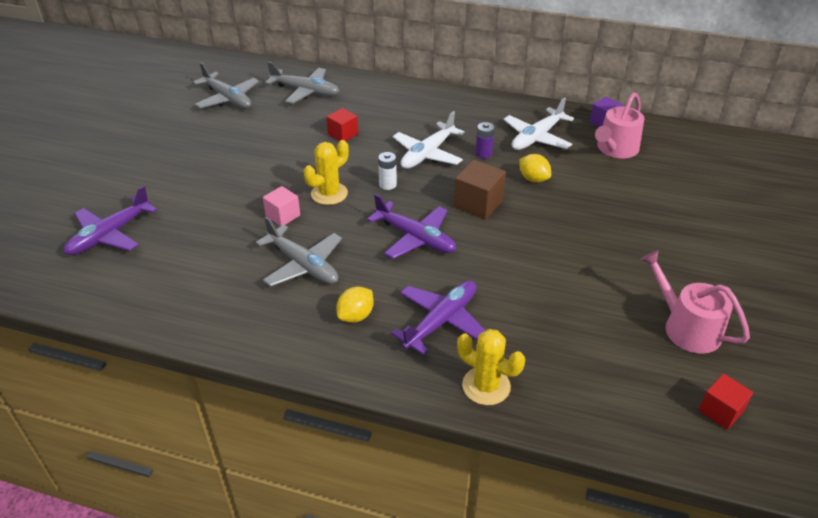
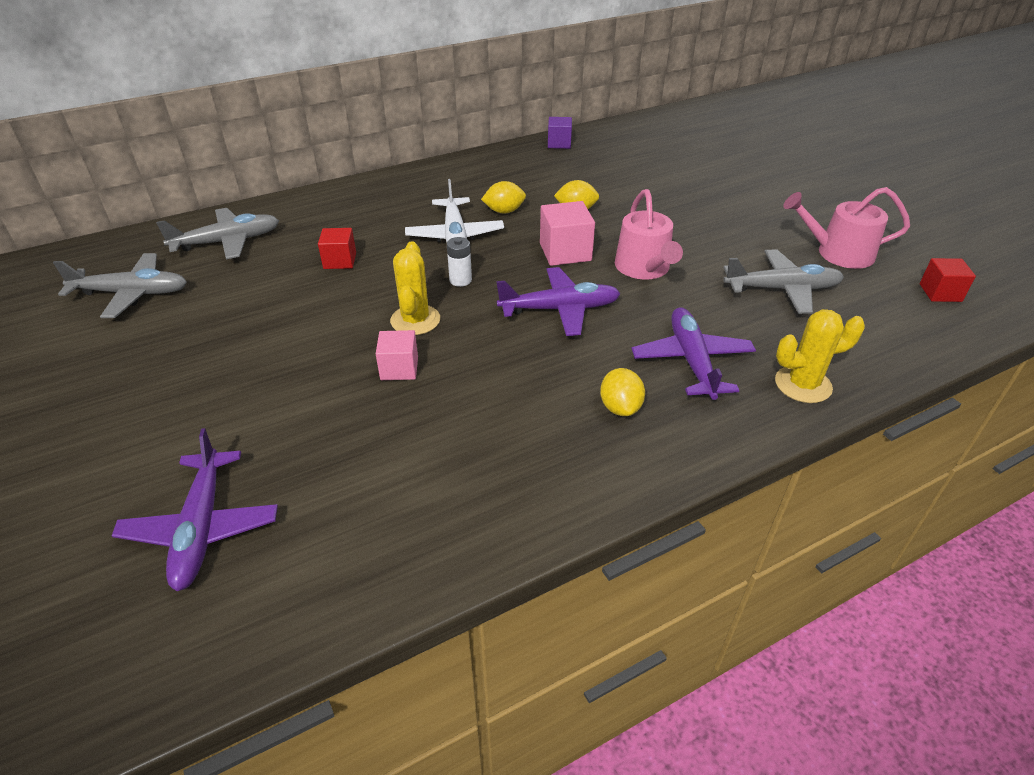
camera: 45 degrees left, 0 degrees up
grey plane [256,217,342,287] -> grey plane moved to [723,250,844,314]
brown cube [454,160,506,219] -> pink cube [540,201,595,266]
purple battery [475,122,495,159] -> yellow lemon [481,181,526,214]
white plane [503,98,574,150] -> none
pink watering can [595,92,645,159] -> pink watering can moved to [615,189,683,280]

